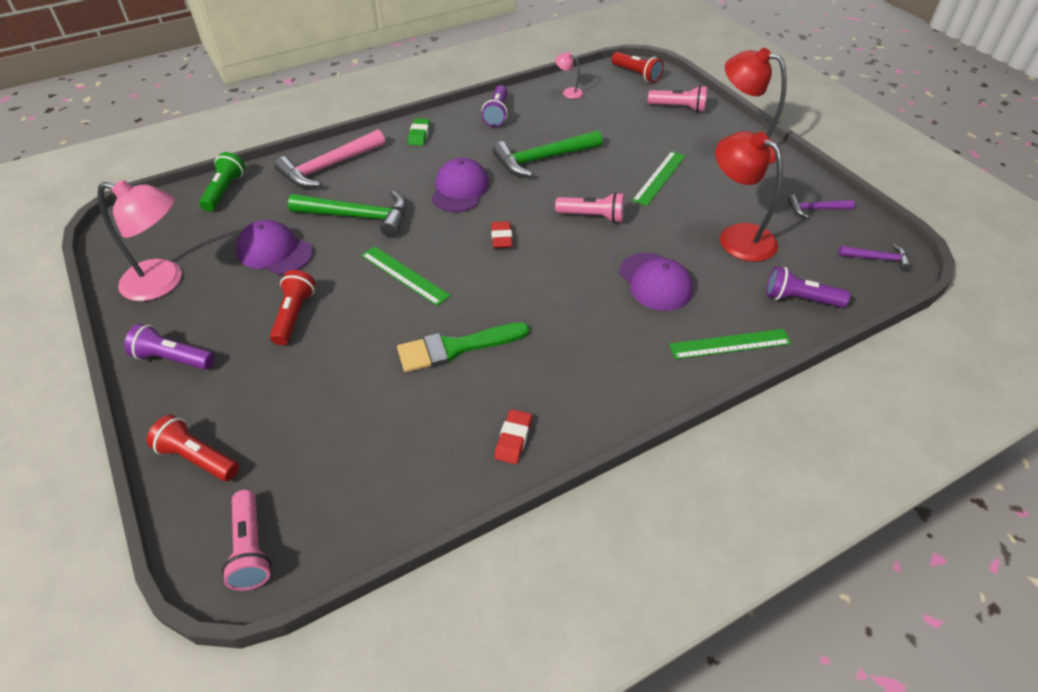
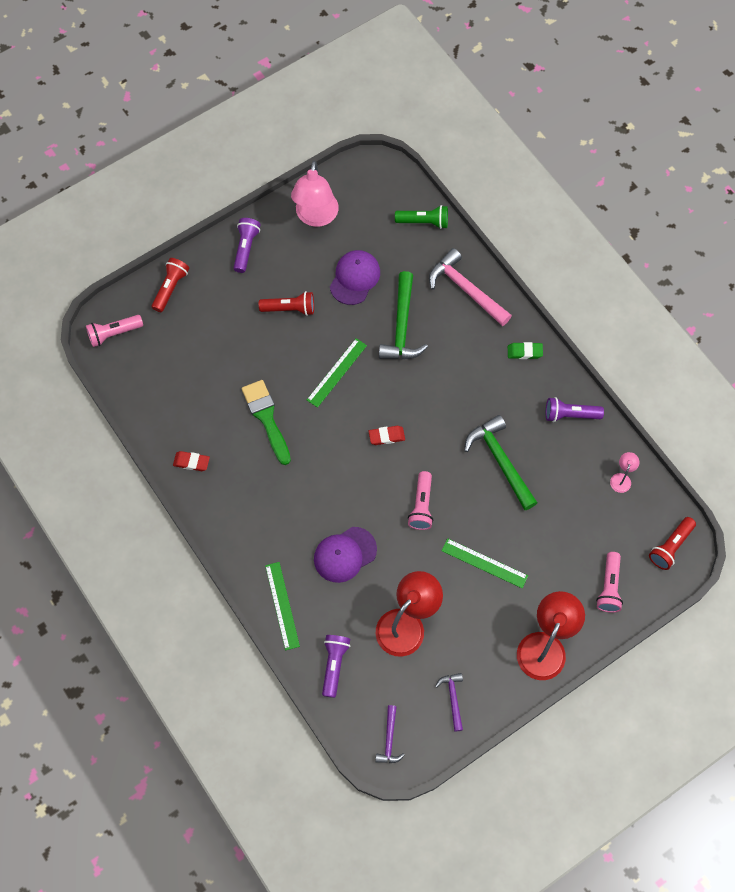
camera: 85 degrees right, 20 degrees up
purple cap [431,158,489,212] -> none

